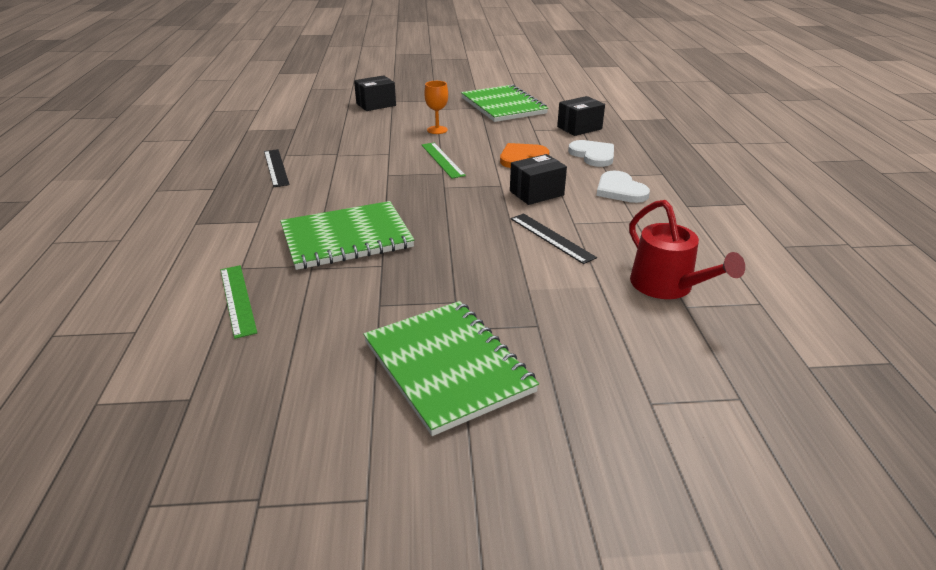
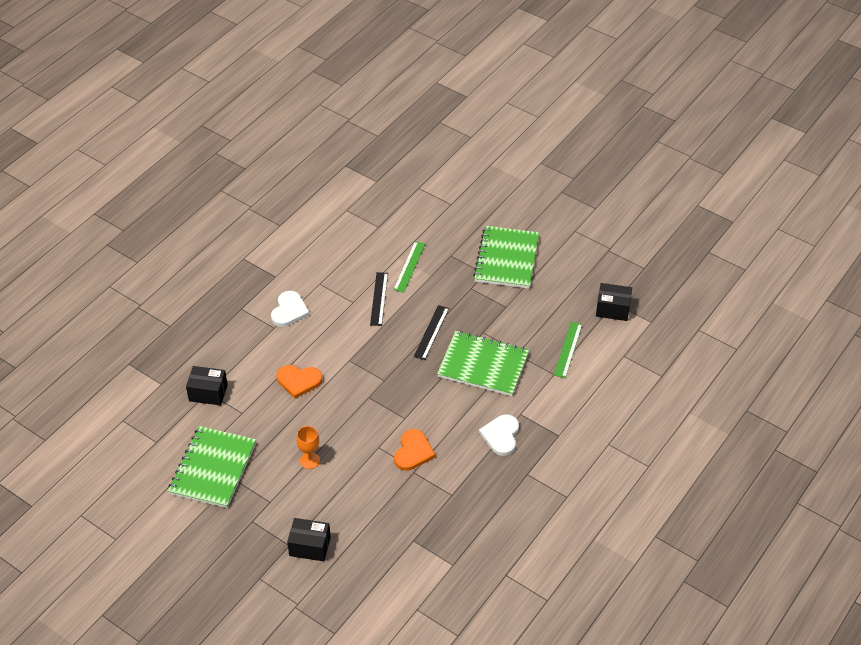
camera: 140 degrees left, 15 degrees up
black ruler [264,149,290,187] -> black ruler moved to [414,305,449,360]
green ruler [422,143,466,179] -> green ruler moved to [393,241,425,292]
black box [510,154,567,205] -> black box moved to [596,283,632,321]
white heart [568,140,614,167] -> white heart moved to [479,415,519,456]
red watering can [629,200,745,299] -> none
none -> orange heart [394,429,435,471]

